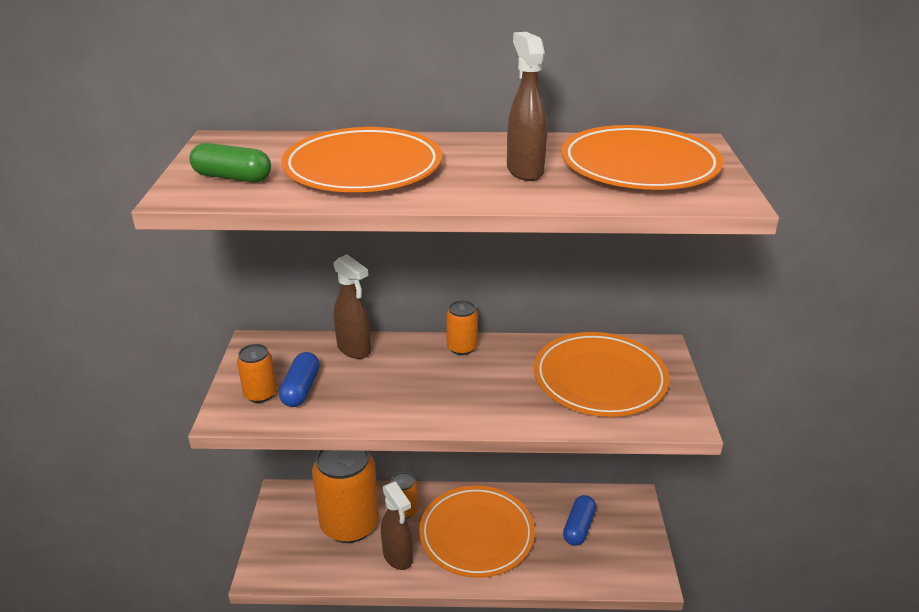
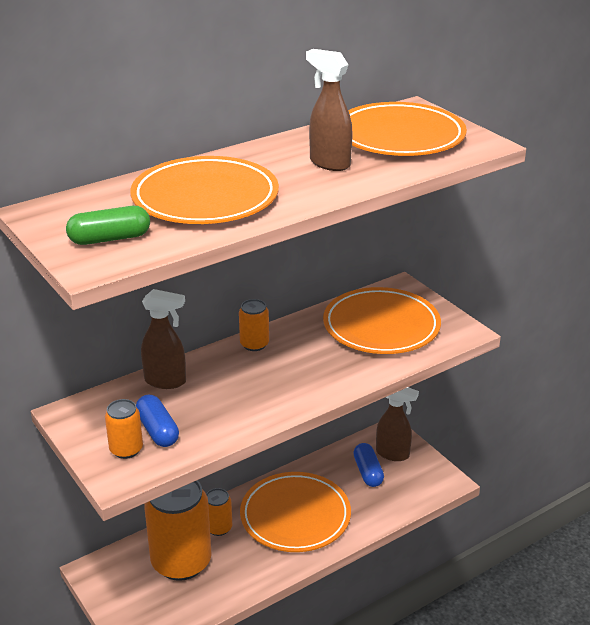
camera: 35 degrees left, 0 degrees up
brown spray bottle [381,481,413,570] -> brown spray bottle moved to [376,387,419,461]

